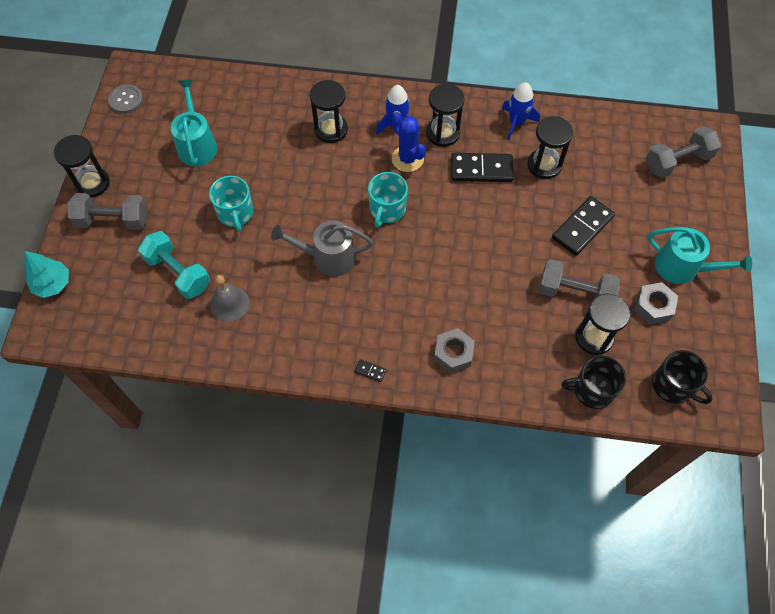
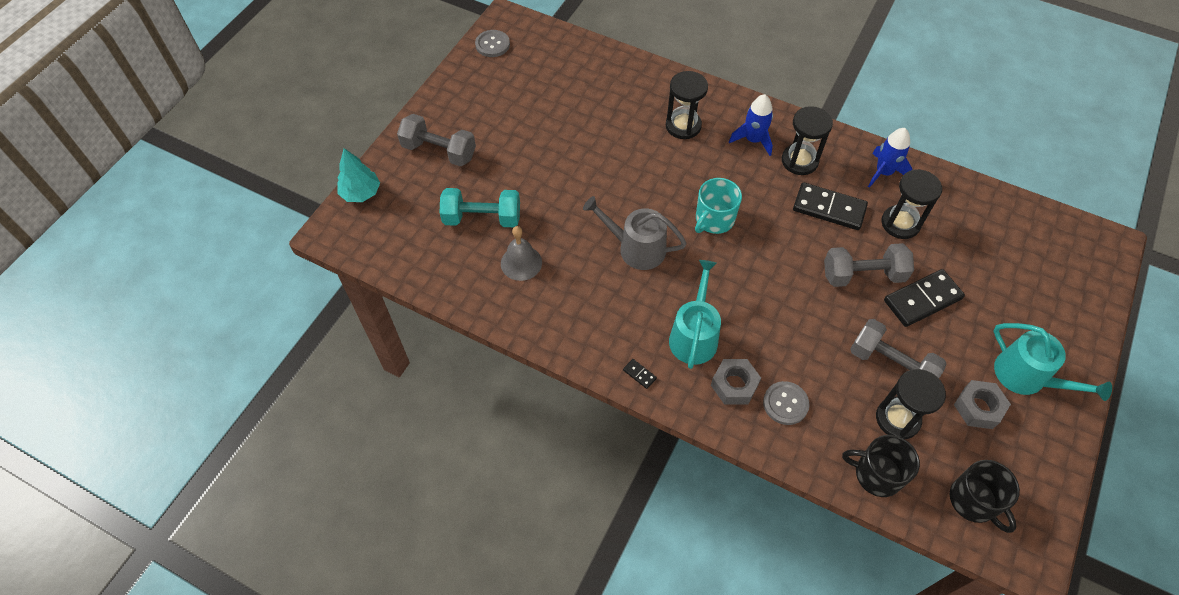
camera: 20 degrees right, 5 degrees down
black hourglass [54,135,109,198] -> none
turquoise dumbbell [138,231,210,299] -> turquoise dumbbell turned 60 degrees counterclockwise [440,188,520,227]
turquoise watering can [171,80,217,166] -> turquoise watering can moved to [669,260,721,369]
turquoise mug [209,176,254,232] -> none
blue cactus [392,113,426,172] -> none
grey dumbbell [645,126,721,178] -> grey dumbbell moved to [824,243,914,287]
none -> grey button [763,381,809,425]

